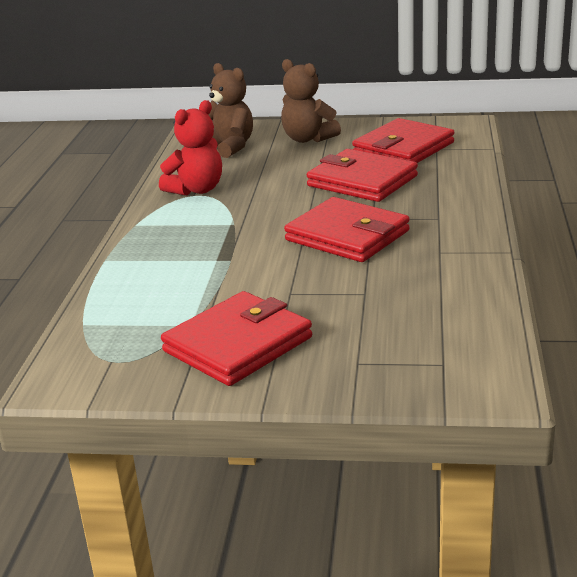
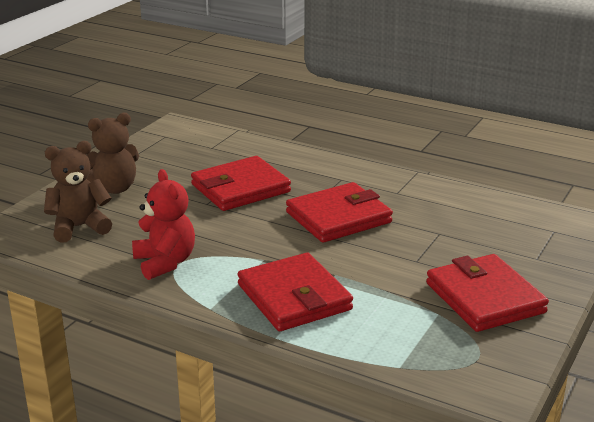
camera: 70 degrees left, 0 degrees up
red wallet [352,118,454,163] -> red wallet moved to [238,253,353,331]

